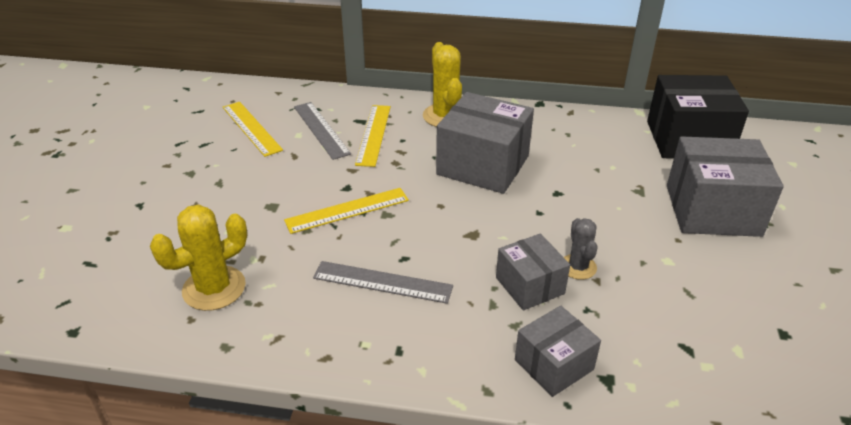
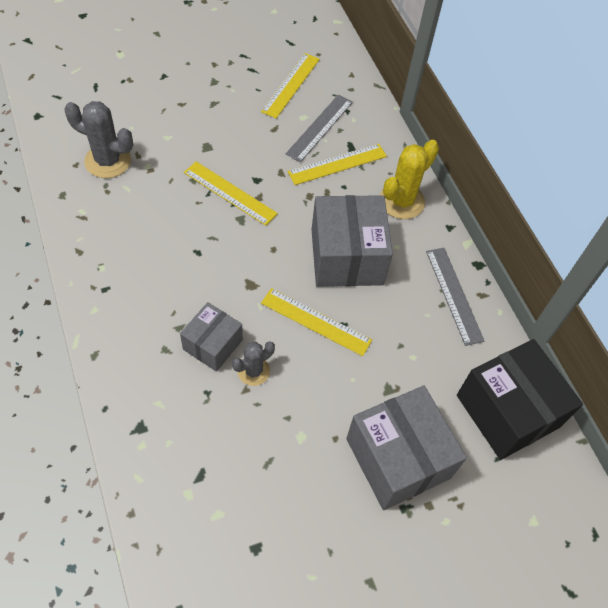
camera: 55 degrees right, 20 degrees up
yellow cactus [150,205,247,311] -> grey cactus [64,101,133,178]
grey ruler [313,261,453,304] -> grey ruler moved to [426,248,484,346]
grey box [515,306,601,397] -> none
none -> yellow ruler [261,288,372,356]

